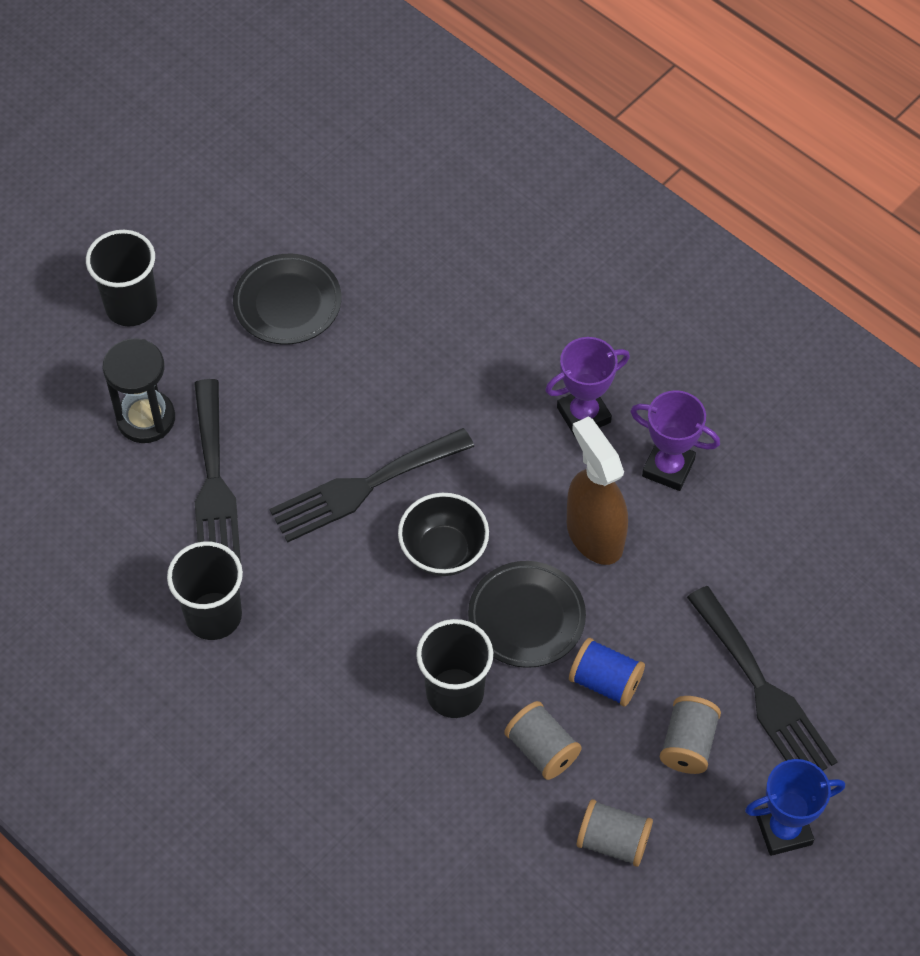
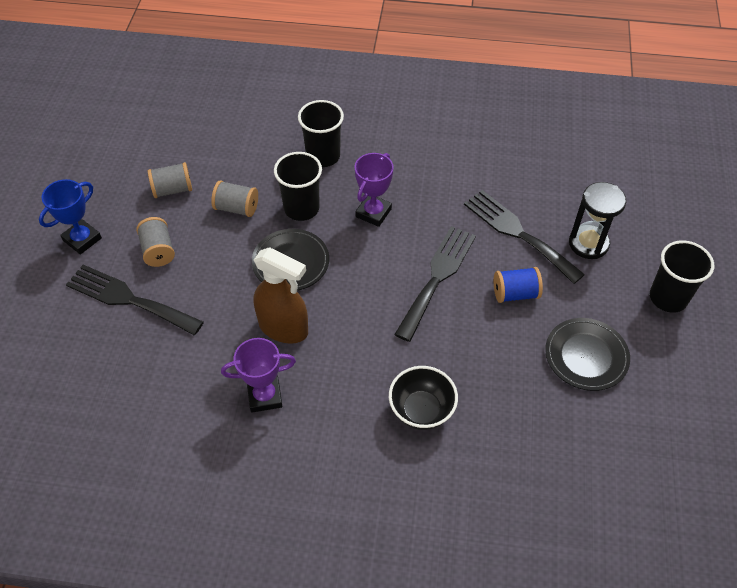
camera: 145 degrees right, 5 degrees down
black cup [167,541,243,640] -> black cup moved to [298,100,344,167]
black bowl [398,493,489,576] -> black bowl moved to [389,366,458,430]
purple trophy [545,337,630,438] -> purple trophy moved to [355,153,394,227]
blue spool [569,638,645,706] -> blue spool moved to [494,267,543,303]

